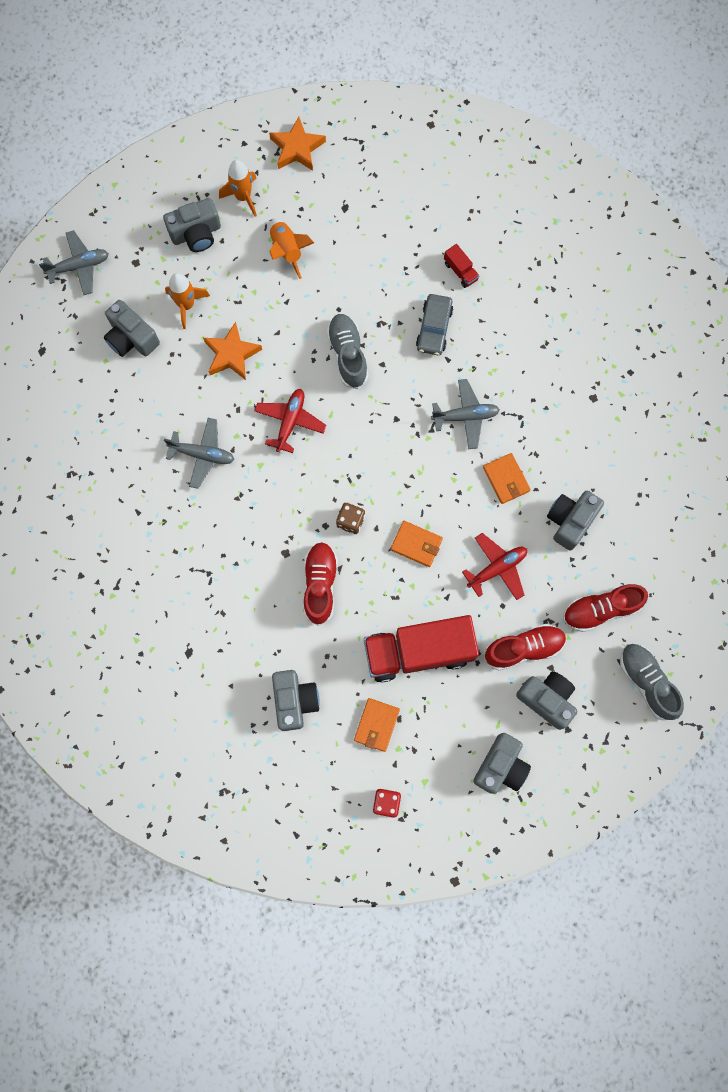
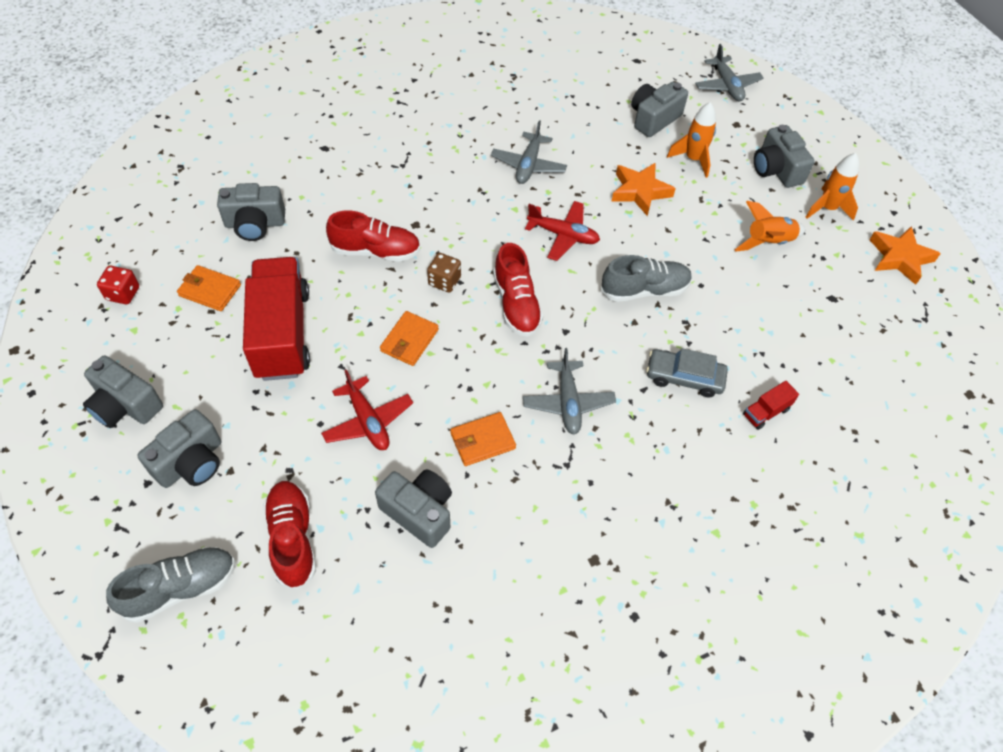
camera: 90 degrees right, 20 degrees down
red shoe [484,624,567,670] -> red shoe moved to [493,243,543,337]

